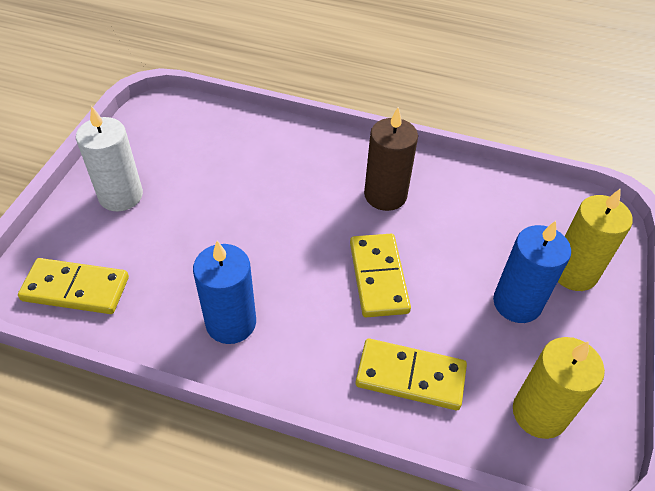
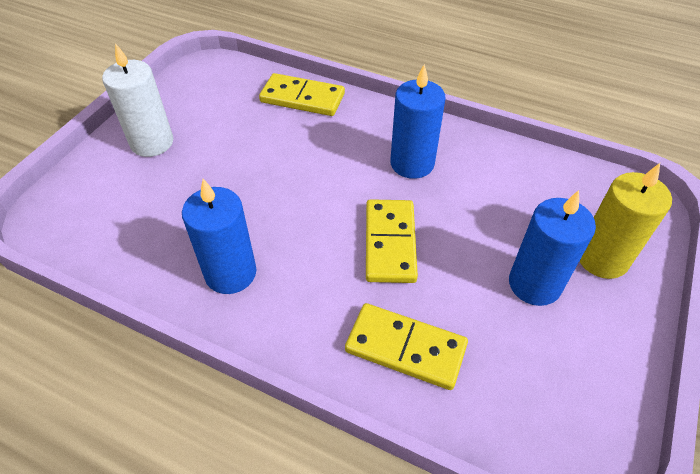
camera: 10 degrees right, 0 degrees up
yellow domino [18,258,129,314] -> yellow domino moved to [259,73,345,116]
brown candle [364,107,418,211] -> blue candle [390,64,445,179]
yellow candle [513,337,605,439] -> none

